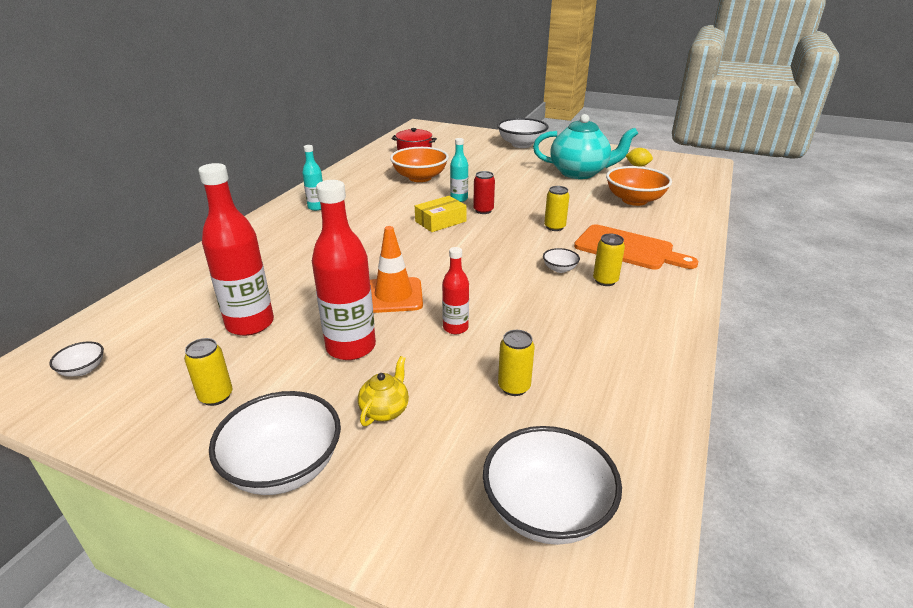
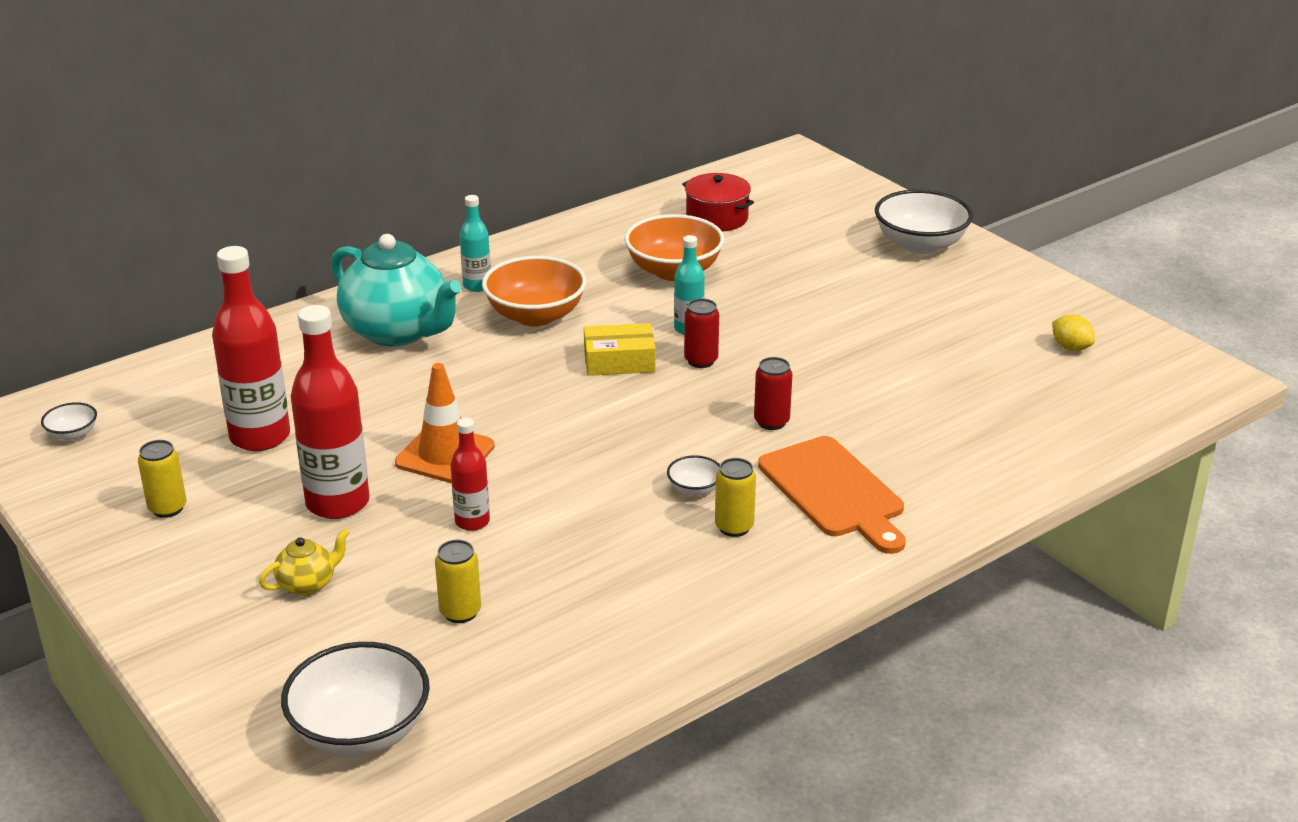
camera: 30 degrees right, 0 degrees up
white bowl [209,391,341,495] -> none
turquoise teapot [533,114,638,179] -> turquoise teapot moved to [331,234,462,347]
yellow can [544,186,569,231] -> red can [754,357,792,430]
orange bowl [606,166,672,206] -> orange bowl moved to [482,256,587,326]

